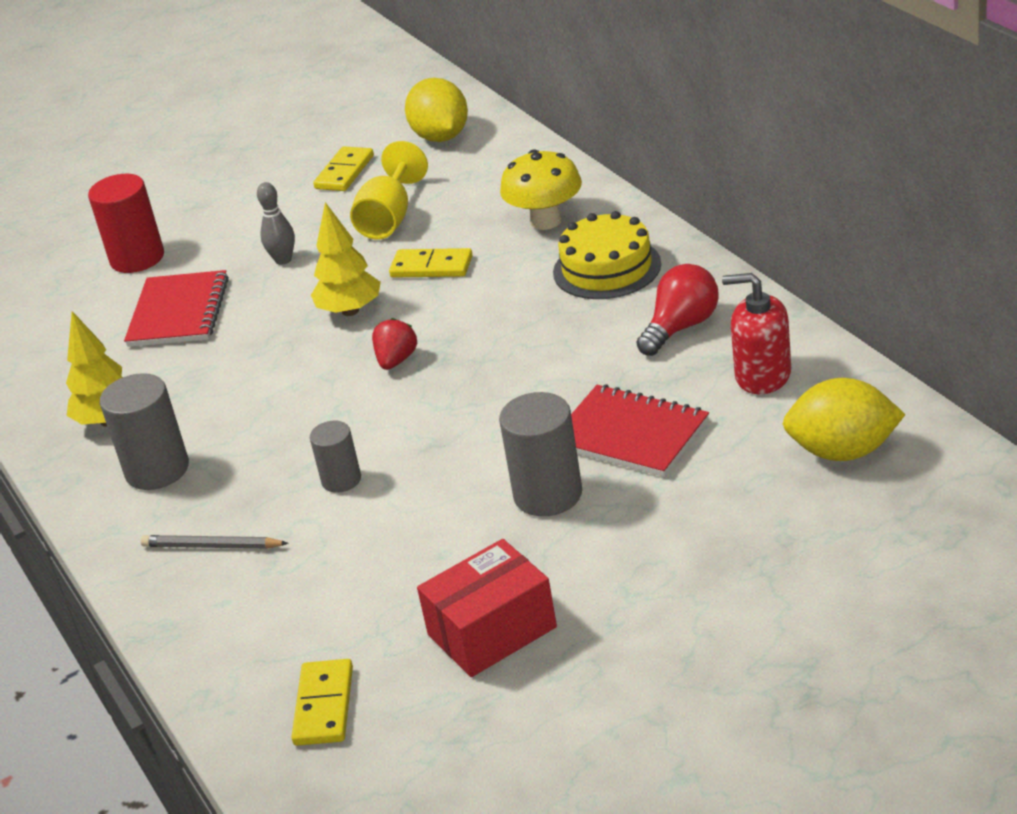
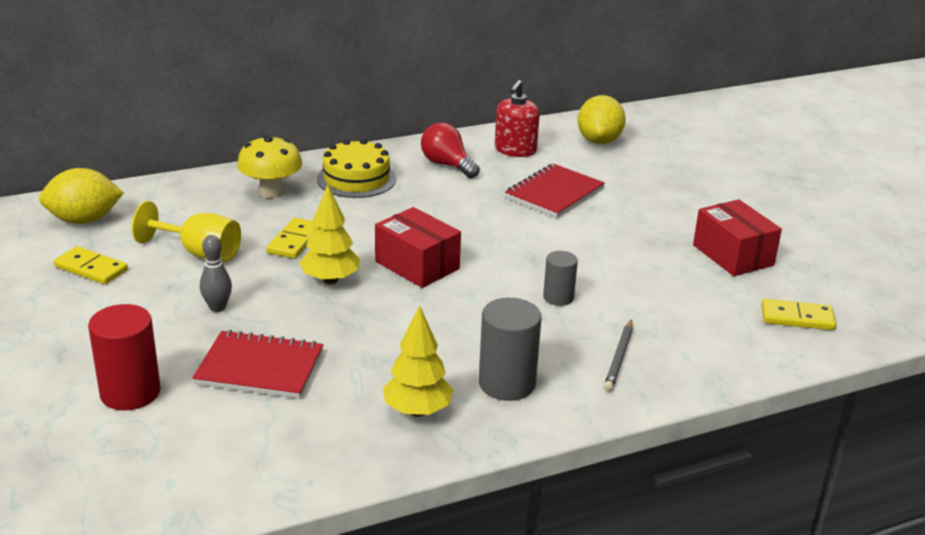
camera: 90 degrees left, 5 degrees down
red strawberry [372,318,417,370] -> red box [375,207,461,288]
grey cylinder [499,392,582,517] -> none

